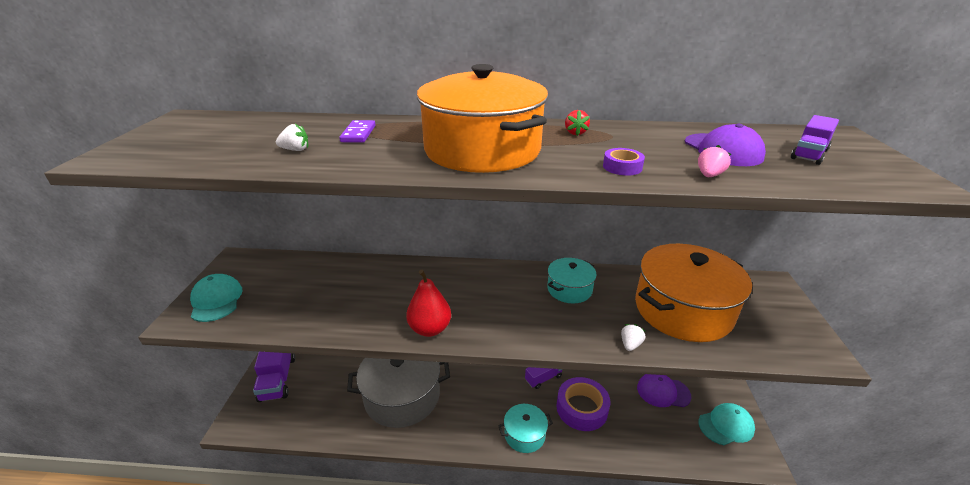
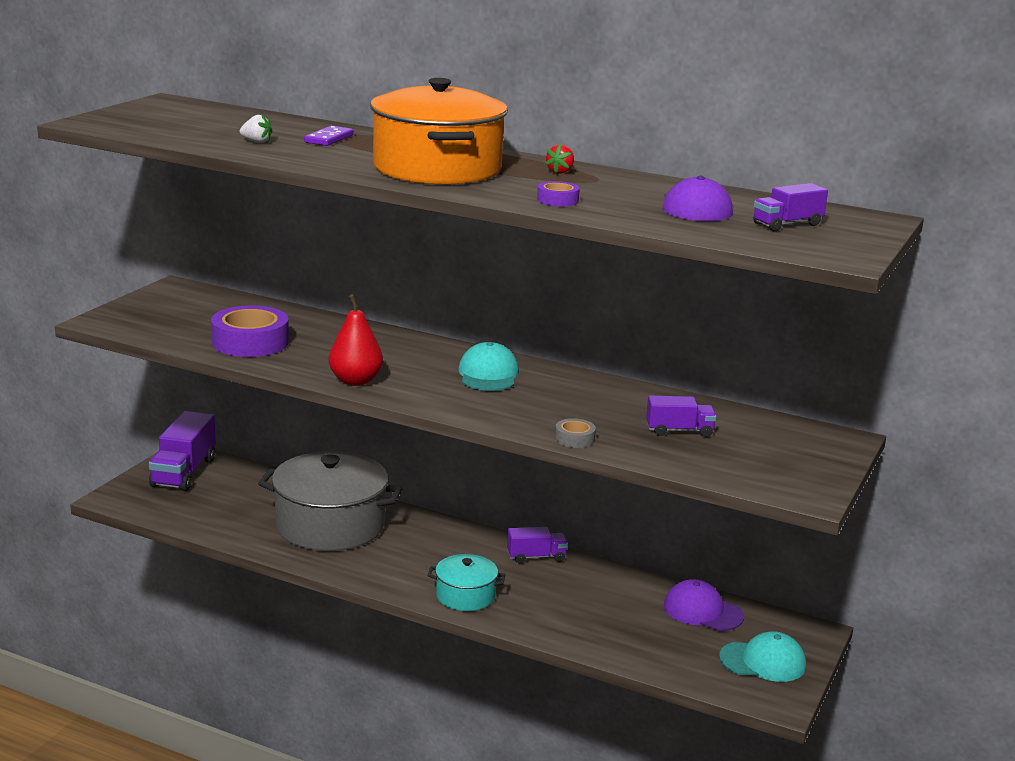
camera: 20 degrees right, 10 degrees down
turquoise cap [190,274,243,322] -> turquoise cap moved to [458,342,519,391]
turquoise pot [547,258,597,303] -> none
purple tape [556,377,610,431] -> purple tape moved to [211,305,289,357]
white strawberry [621,324,645,351] -> grey tape [555,418,596,448]
orange pot [635,244,752,342] -> purple truck [646,395,716,437]
pink strawberry [698,145,731,177] -> none

